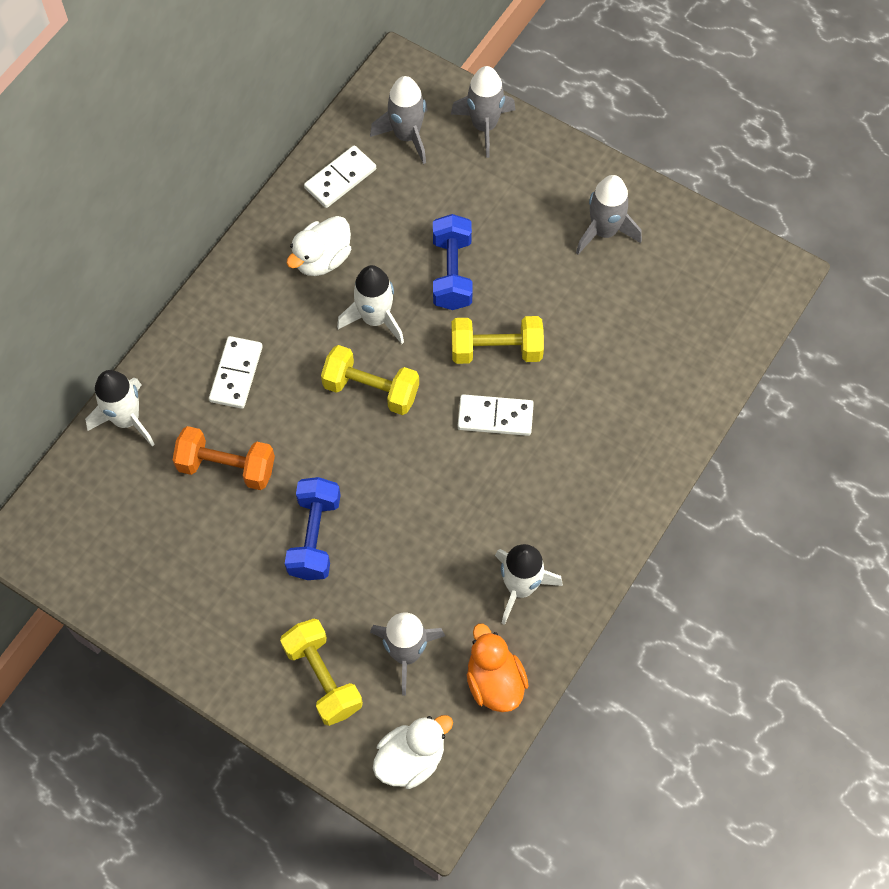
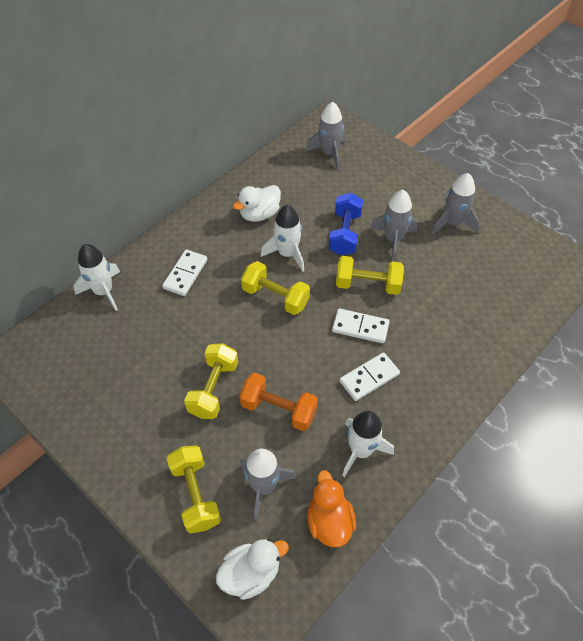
camera: 10 degrees right, 10 degrees down
orange dumbbell [173,426,275,490] -> orange dumbbell moved to [239,373,318,431]
blue dumbbell [285,477,340,580] -> yellow dumbbell [184,343,238,419]
white domino [304,145,376,208] -> white domino moved to [339,352,400,401]
grey rocket [451,66,515,158] -> grey rocket moved to [370,190,418,260]

